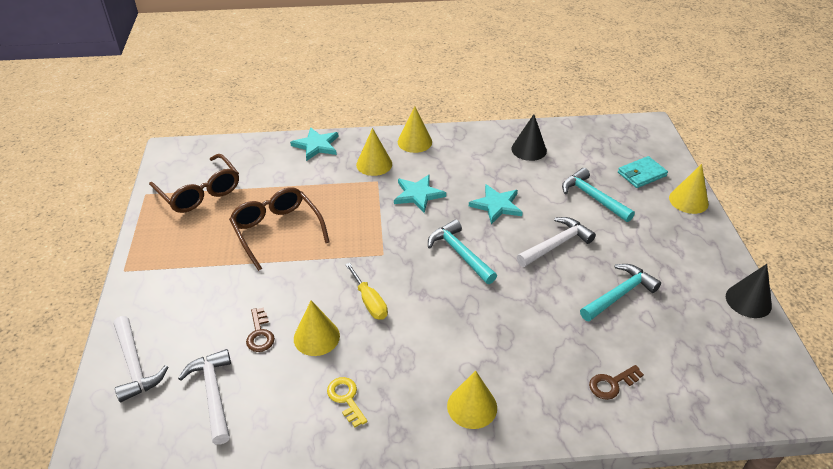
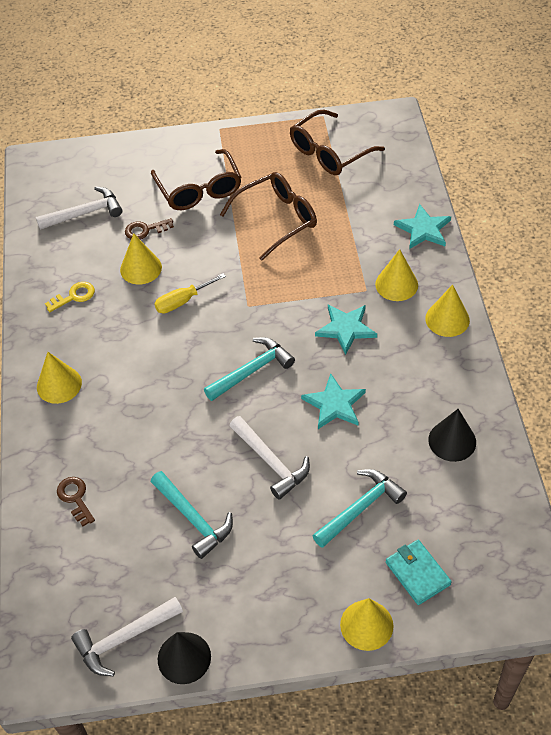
camera: 90 degrees right, 10 degrees up
white hammer [114,316,168,402] -> white hammer moved to [71,597,183,676]
none -> brown glasses [151,149,241,210]

